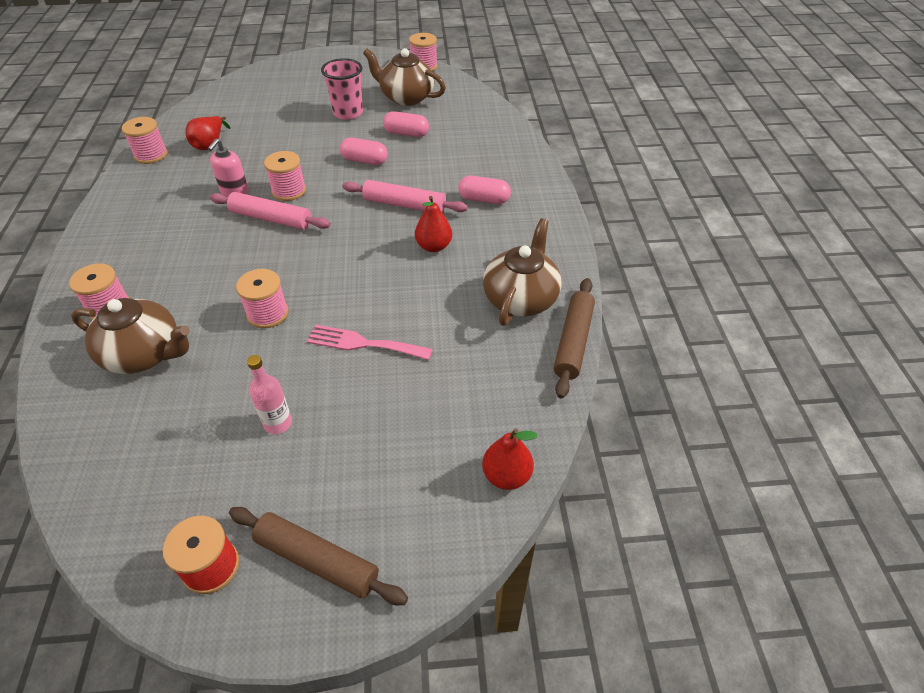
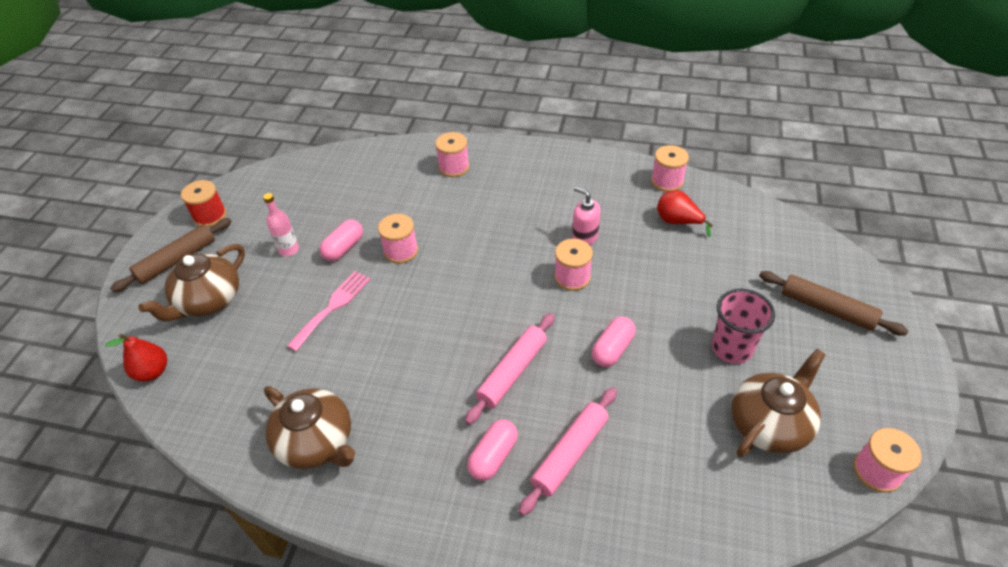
camera: 110 degrees right, 0 degrees up
brown teapot [71,298,190,374] -> brown teapot moved to [138,244,245,322]
pink rolling pin [210,192,331,230] -> pink rolling pin moved to [519,387,617,516]
pink capsule [383,111,429,137] -> pink capsule moved to [319,219,363,261]
red pear [415,196,452,252] -> none
brown rolling pin [554,278,595,399] -> brown rolling pin moved to [759,271,909,336]

